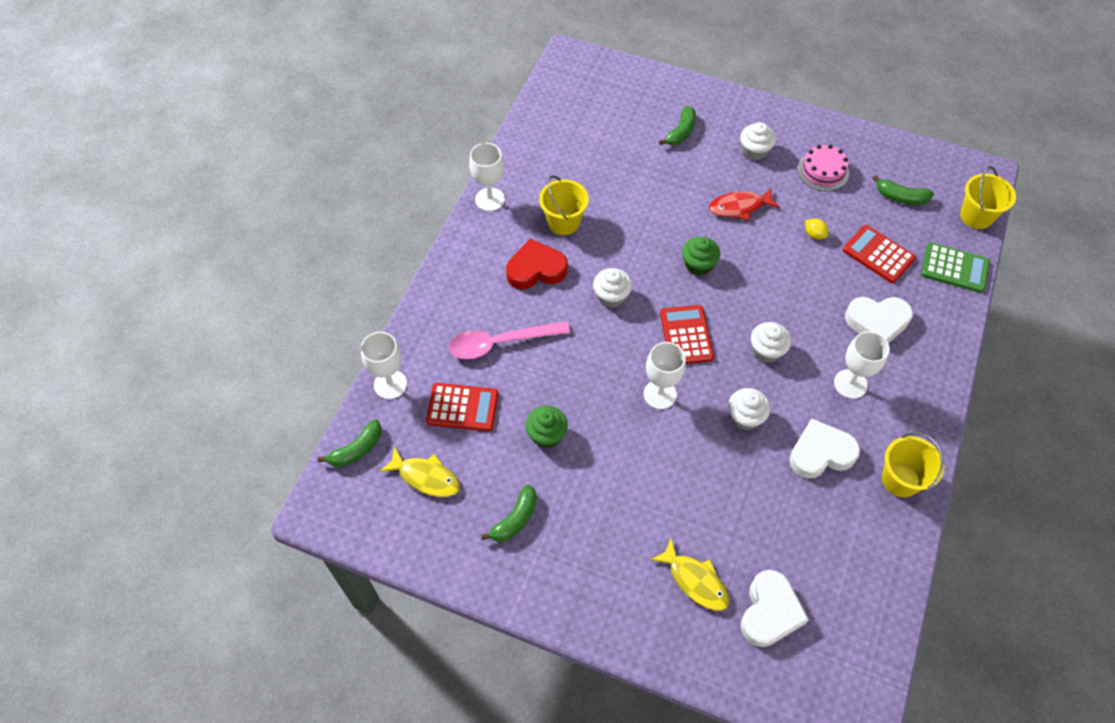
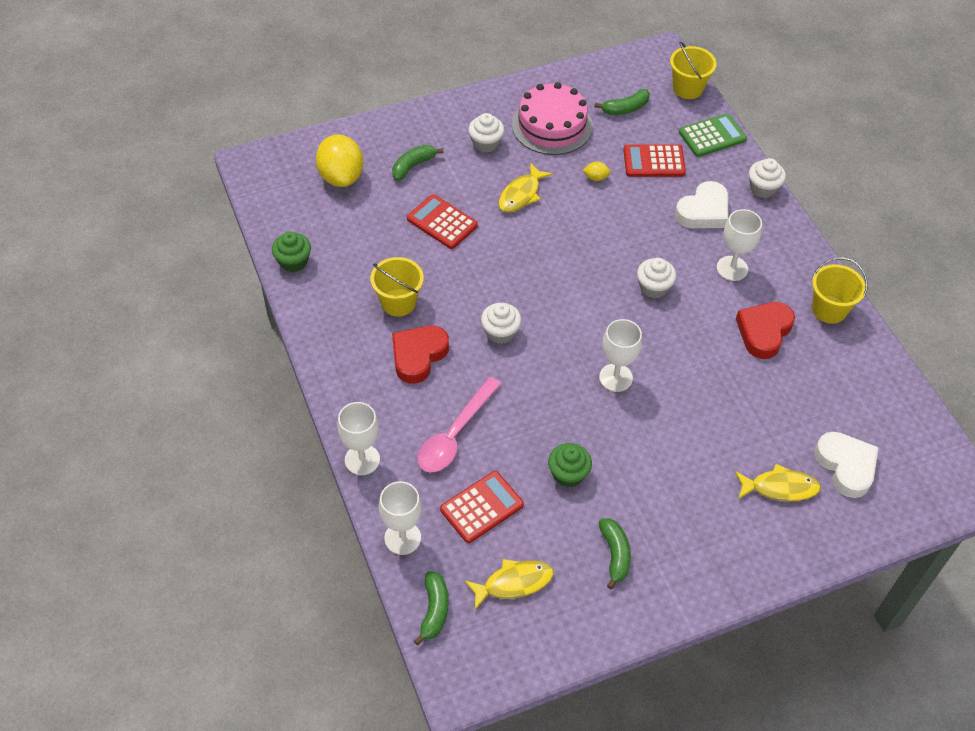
camera: 45 degrees left, 5 degrees down
white goblet [469,143,505,211] -> white goblet moved to [337,402,380,475]
green banana [659,106,696,145] -> green banana turned 120 degrees counterclockwise [392,145,444,181]
red calculator [660,305,714,364] -> red calculator moved to [407,194,478,249]
green cupcake [682,237,720,276] -> green cupcake moved to [272,232,311,272]
red fish [709,187,780,220] -> yellow fish [499,163,552,213]
white cupcake [728,388,770,430] -> white cupcake moved to [749,158,786,198]
white heart [789,419,860,479] -> red heart [736,302,795,359]
pink cake [798,144,849,191] -> pink cake [512,82,593,155], size x1.59
none -> yellow lemon [316,135,363,187]

